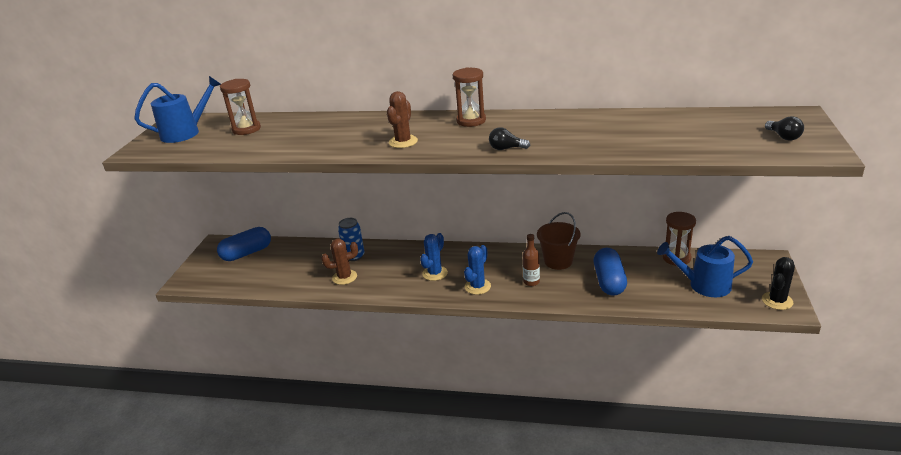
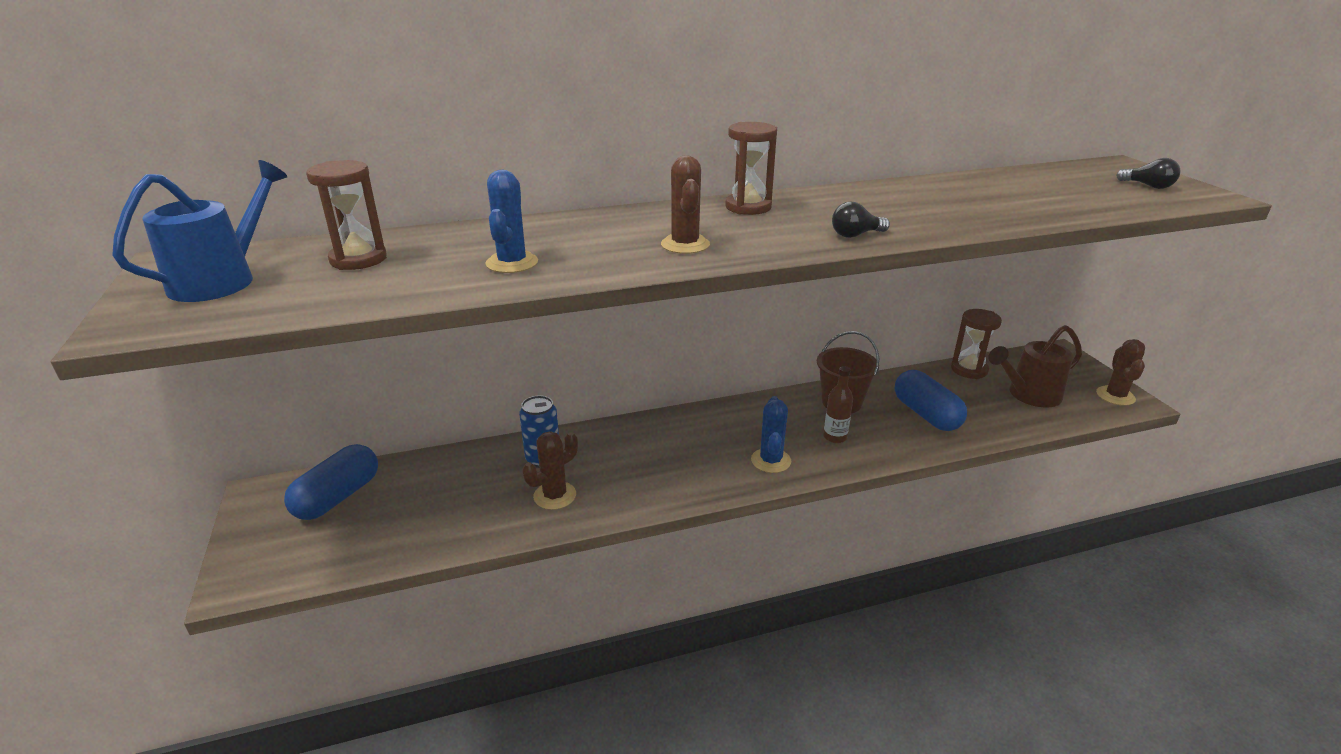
camera: 30 degrees left, 0 degrees up
blue cactus [420,233,448,281] -> blue cactus moved to [485,170,538,273]
blue watering can [657,236,753,297] -> brown watering can [988,325,1082,407]
black cactus [762,257,795,310] -> brown cactus [1096,339,1145,406]

